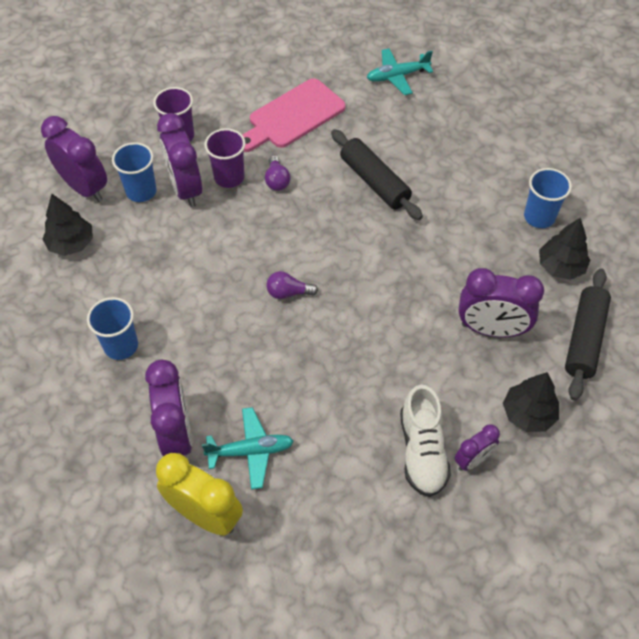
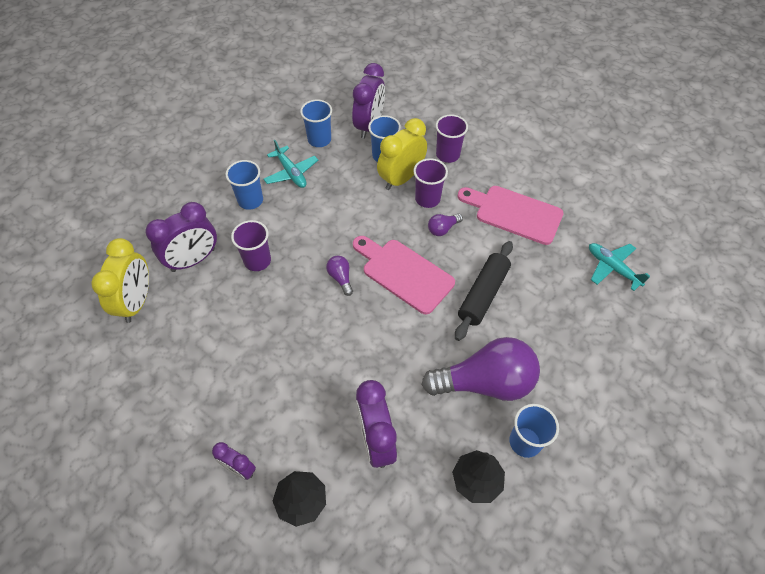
camera: 65 degrees right, 0 degrees up
black tree [42,194,93,256] -> blue cup [300,100,332,147]
purple clock [157,113,202,207] -> yellow clock [377,118,427,190]
turquoise plane [202,407,294,490] -> turquoise plane moved to [263,140,318,188]
white shoe [400,385,451,497] -> none
black rolling pin [565,268,611,401] -> none
none -> purple cup [231,220,271,271]
none -> pink cutting board [353,236,455,314]
none -> purple light bulb [422,337,540,401]

